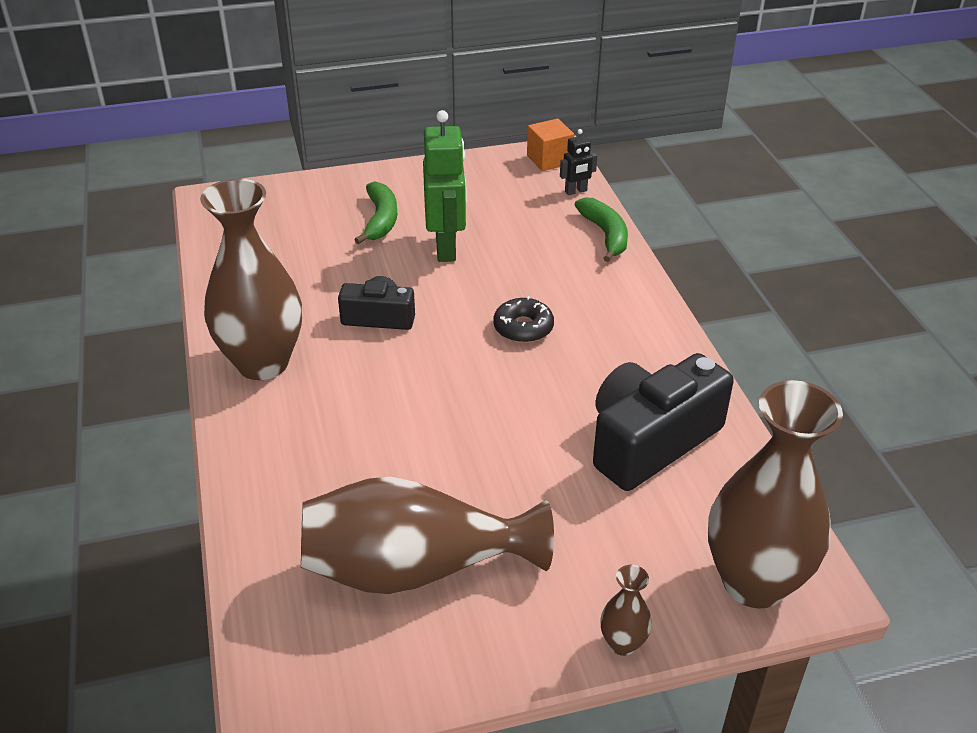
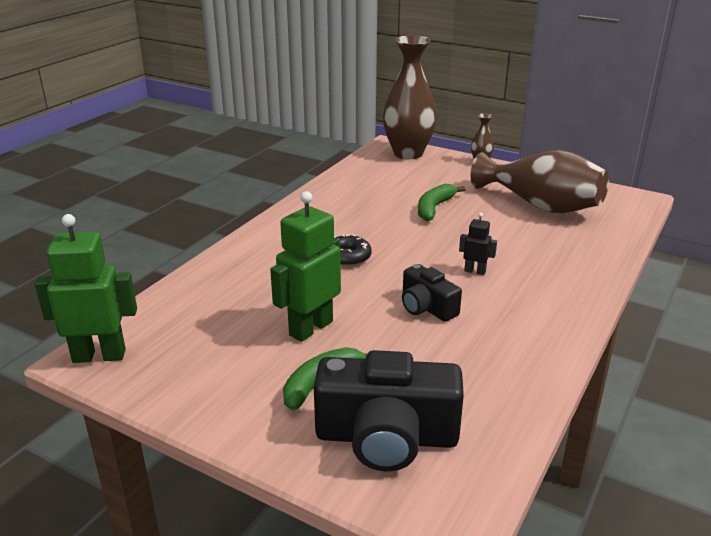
camera: 135 degrees left, 10 degrees down
brown vase [200,179,302,380] -> none
orange cube [527,118,574,171] -> green robot [35,214,137,363]
black robot [560,129,597,195] -> black robot moved to [459,213,497,275]
green banana [575,197,628,262] -> green banana moved to [418,184,466,221]
black camera [593,353,734,491] -> black camera moved to [314,350,464,472]

